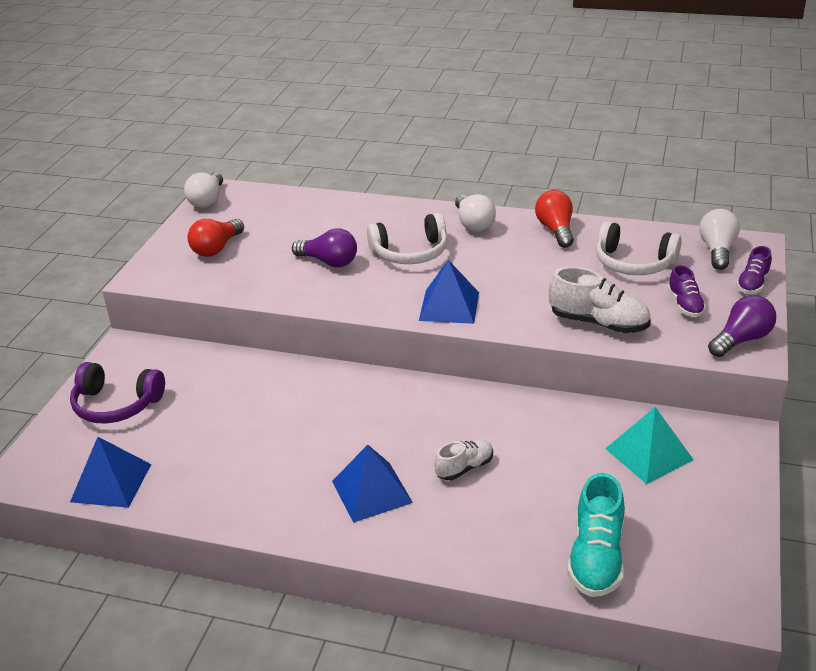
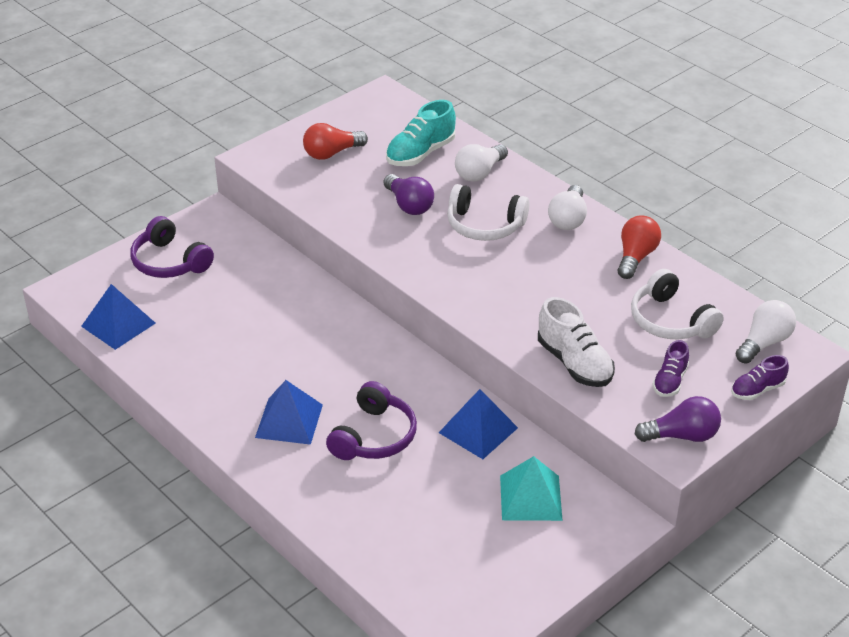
camera: 30 degrees right, 5 degrees up
white light bulb [184,172,223,208] -> white light bulb moved to [455,144,508,182]
blue pyramid [419,260,479,324] -> blue pyramid moved to [439,389,518,459]
white shoe [434,440,493,480] -> purple headphones [326,381,417,460]
turquoise shoe [567,473,625,597] -> turquoise shoe moved to [386,100,456,166]

